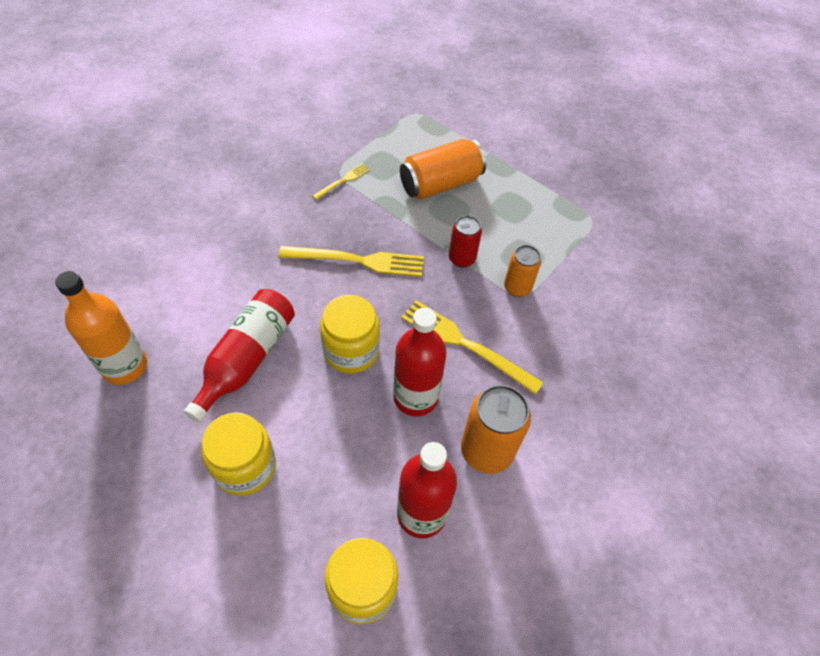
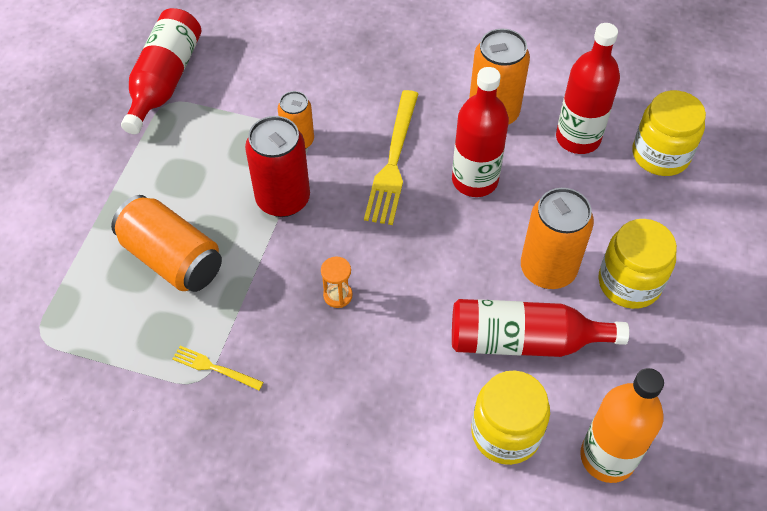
camera: 110 degrees left, 0 degrees up
yellow fork [279,246,424,277] -> orange hourglass [321,257,353,308]
yellow jar [320,295,380,374] -> yellow jar moved to [471,371,550,465]
red can [449,216,482,268] -> red can [245,116,310,217], size x1.63
none -> red bottle [121,8,201,134]
none -> orange can [521,188,594,289]

